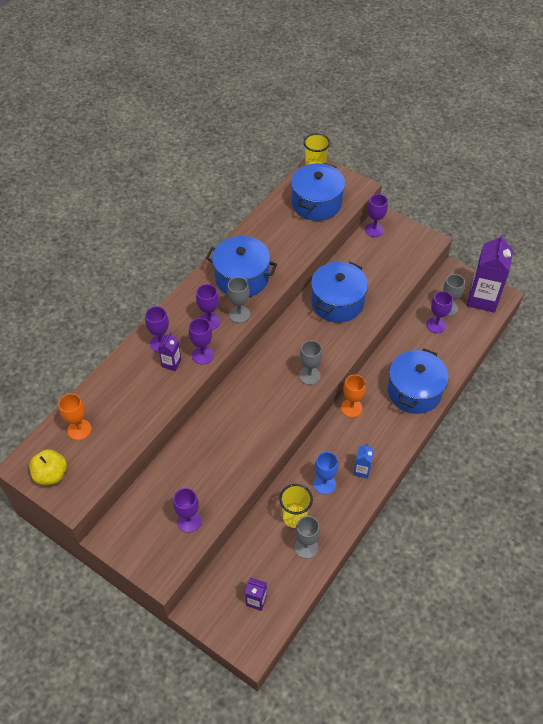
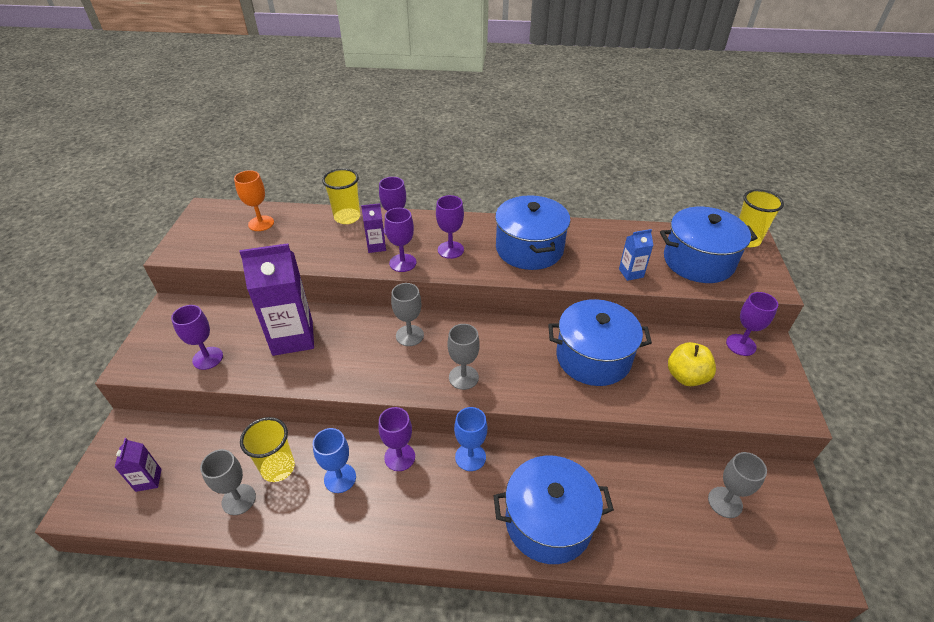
camera: 60 degrees right, 10 degrees down
yellow apple [29,449,67,485] -> yellow apple moved to [668,342,716,386]
grey goblet [227,277,250,323] -> grey goblet moved to [391,283,424,346]
orange goblet [341,375,366,417] -> blue goblet [454,407,487,471]
blue carton [353,443,374,479] -> blue carton moved to [619,229,653,281]
purple goblet [426,291,453,333] -> purple goblet moved to [378,407,415,471]
purple carton [467,234,513,313] -> purple carton moved to [239,243,314,356]
none -> yellow cup [322,168,360,224]

